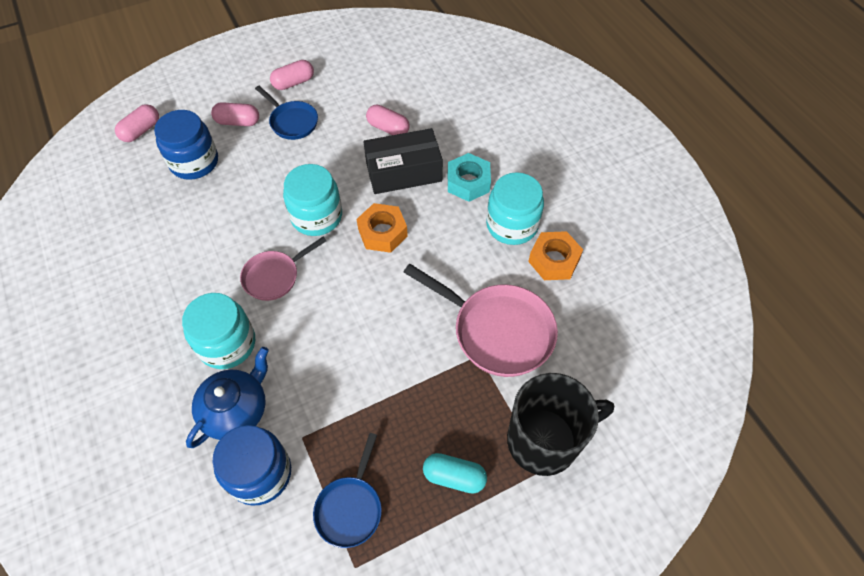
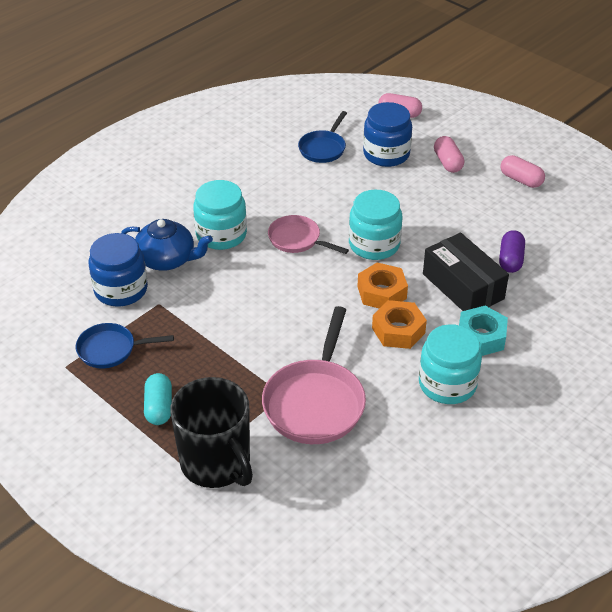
camera: 70 degrees right, 15 degrees down
blue pan [255,86,318,140] -> blue pan moved to [298,111,347,163]
pink capsule [366,105,410,135] -> purple capsule [499,230,525,273]
orange nut [528,231,583,280] -> orange nut moved to [372,300,427,349]

